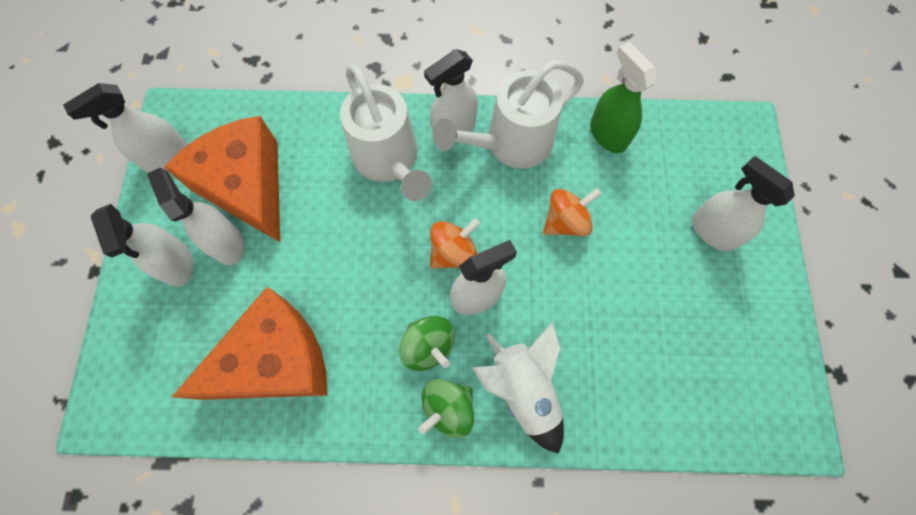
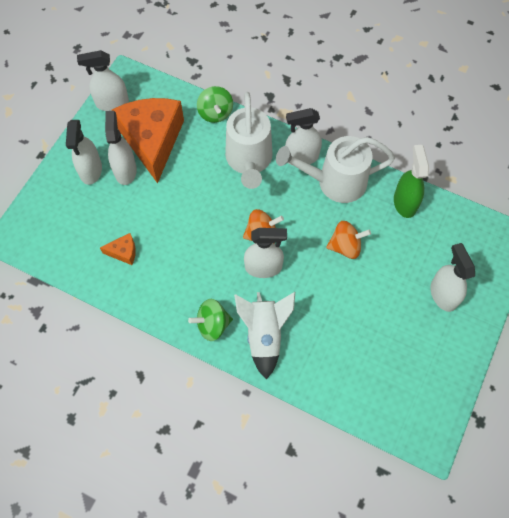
camera: 25 degrees right, 5 degrees down
orange cheese [172,287,327,400] -> orange cheese [100,233,136,265], size x0.40
green spinning top [399,316,455,371] -> green spinning top moved to [197,86,233,123]

